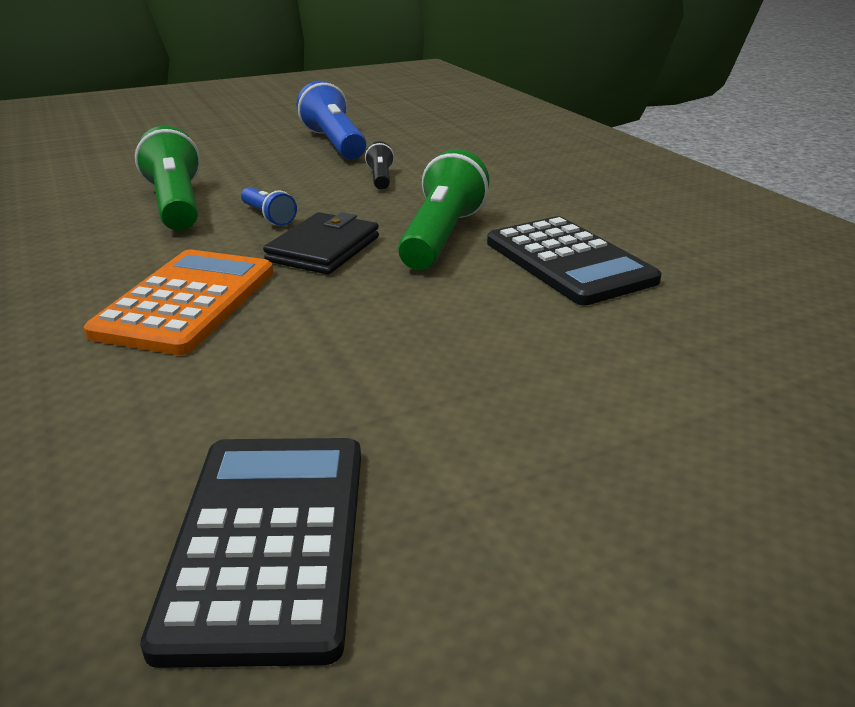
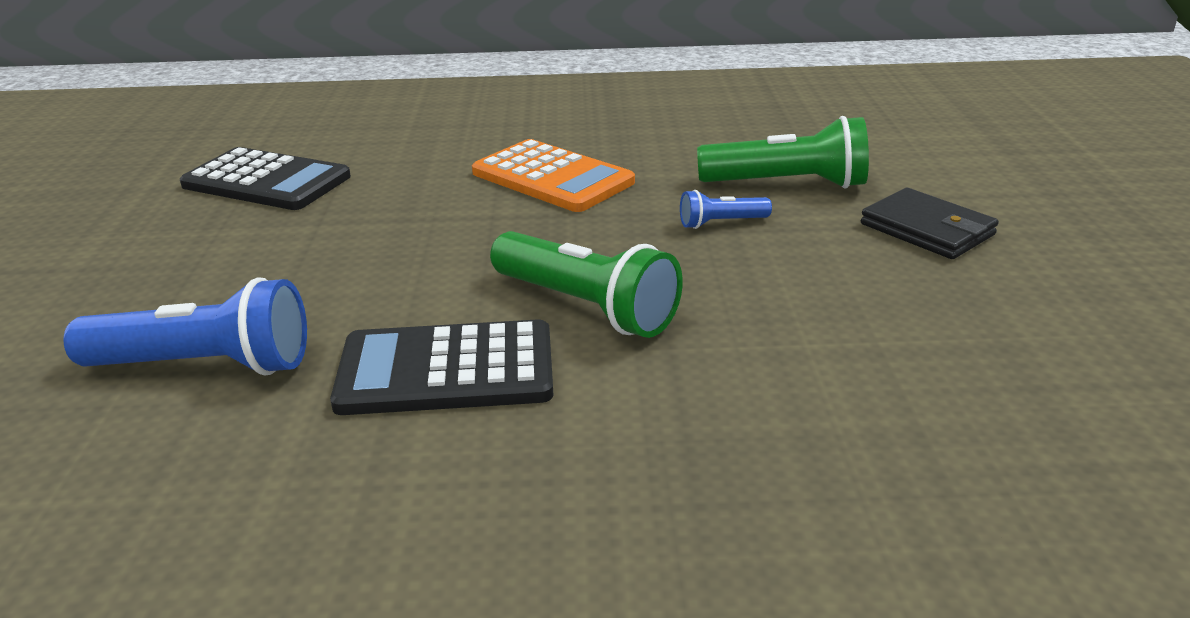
camera: 115 degrees right, 0 degrees up
black wallet [263,212,379,275] -> black wallet moved to [861,188,999,259]
blue flashlight [296,81,366,160] -> blue flashlight moved to [63,277,307,376]
black flashlight [365,141,394,190] -> none

